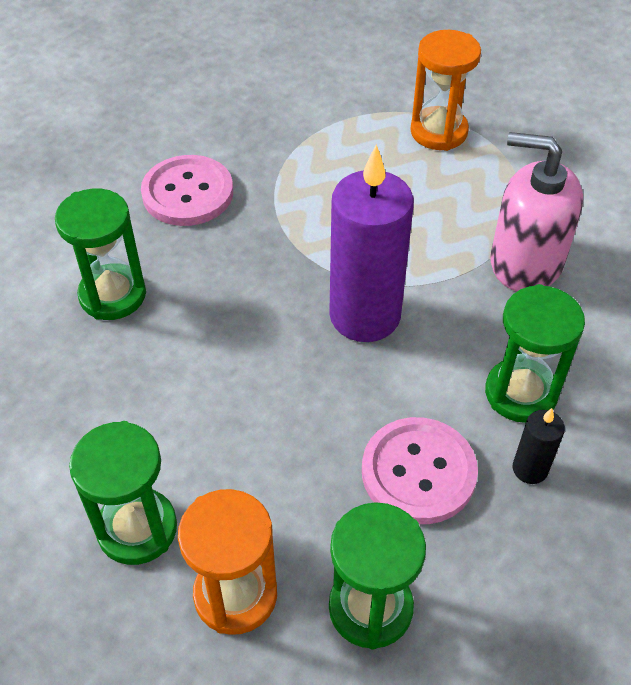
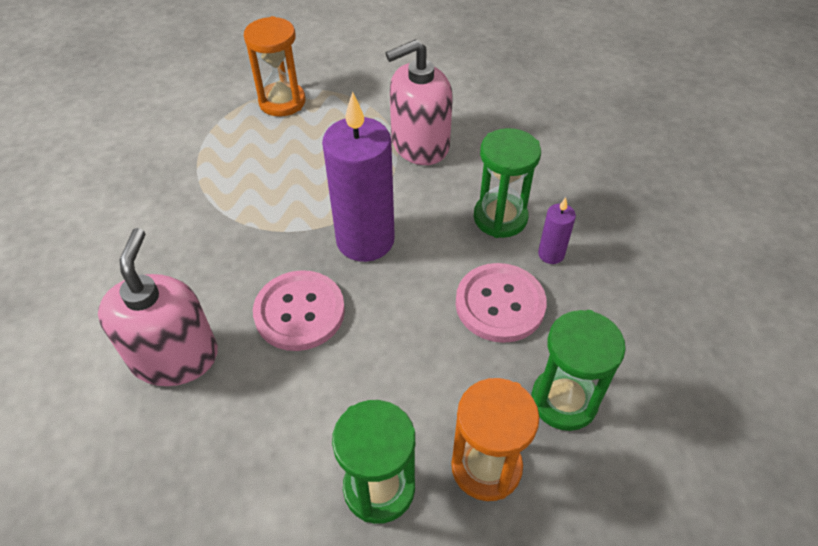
camera: 45 degrees left, 0 degrees up
green hourglass [55,189,146,320] -> pink soap dispenser [98,228,218,386]
pink button [141,155,233,226] -> pink button moved to [253,270,345,351]
black candle [513,408,565,484] -> purple candle [538,198,576,264]

